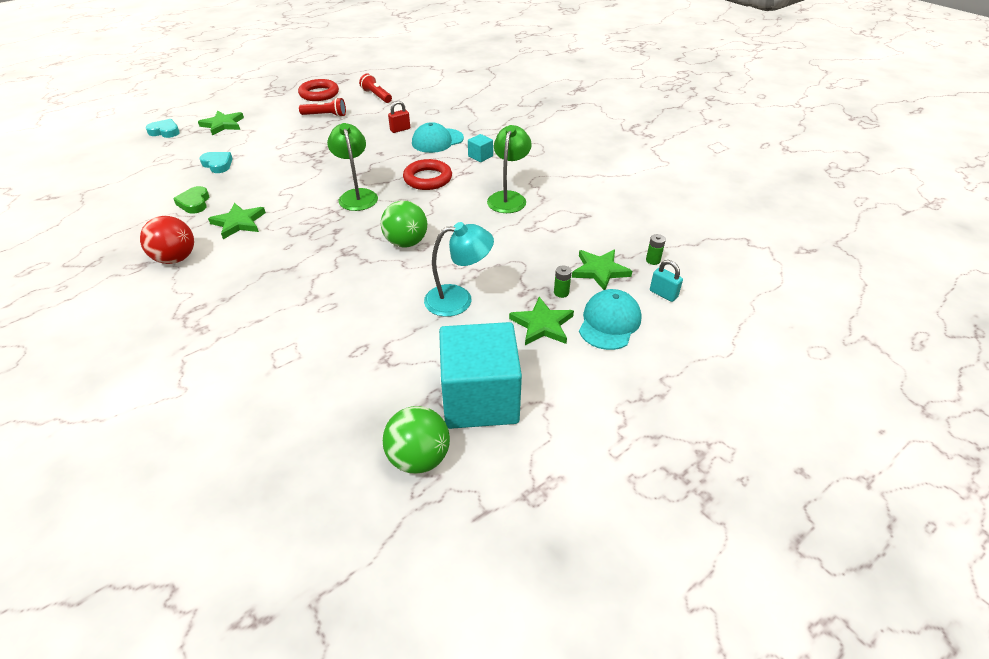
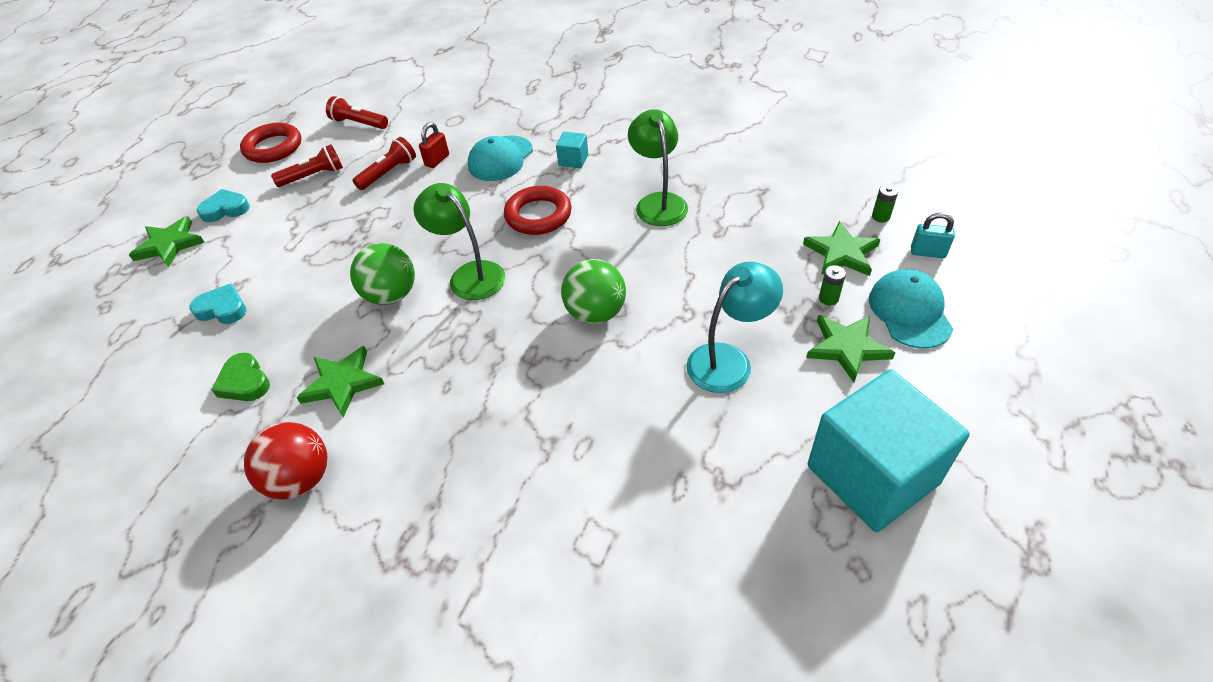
camera: 25 degrees left, 5 degrees up
turquoise heart [146,119,180,138] -> turquoise heart moved to [197,189,250,222]
green ball [383,406,450,474] -> green ball moved to [350,243,415,305]
none -> red flashlight [353,137,416,190]

